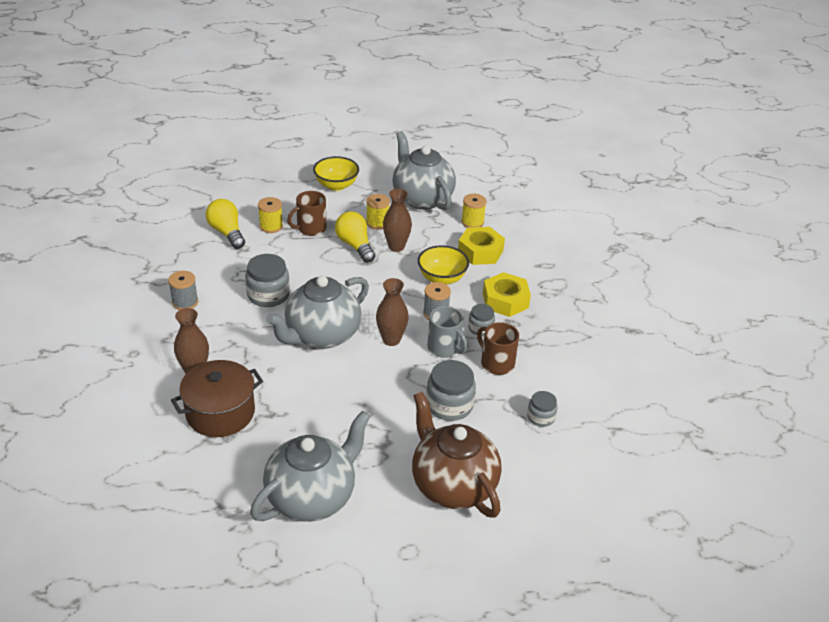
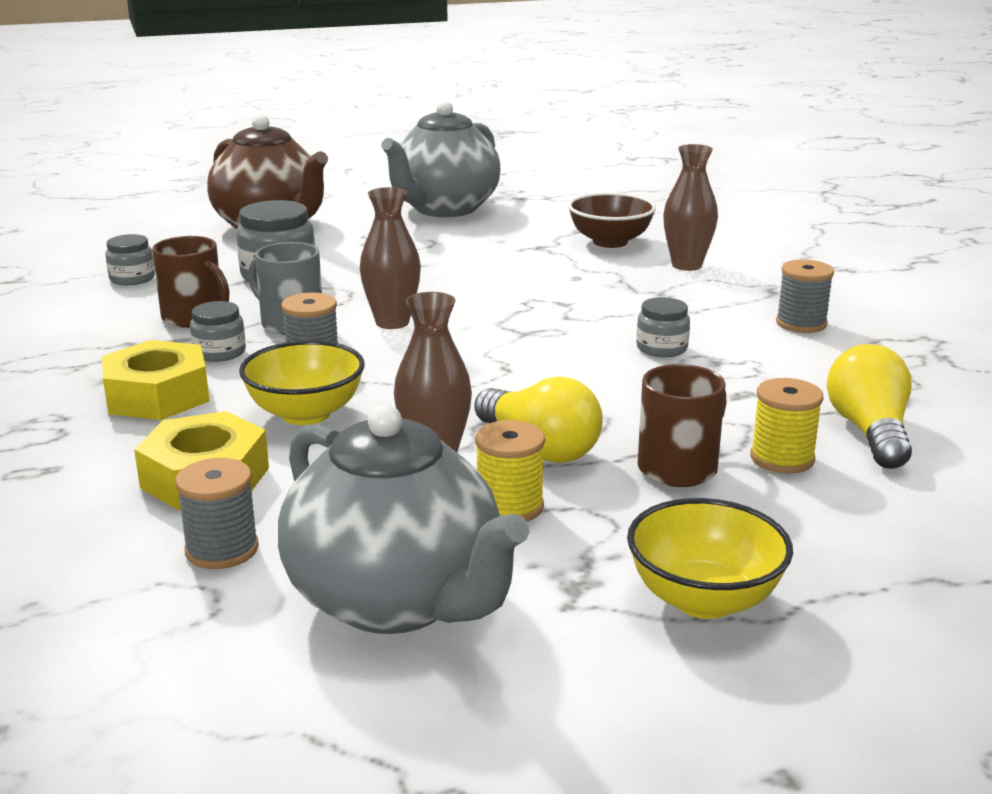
camera: 170 degrees right, 15 degrees down
brown pot [171,360,263,437] -> brown bowl [568,193,656,248]
yellow light bulb [206,199,245,249] -> yellow light bulb turned 135 degrees counterclockwise [827,344,912,469]
grey jar [245,254,290,307] -> grey jar [636,297,690,357], size x0.59
grey teapot [266,276,369,349] -> none
yellow spool [461,194,487,228] -> grey spool [175,458,259,569]

